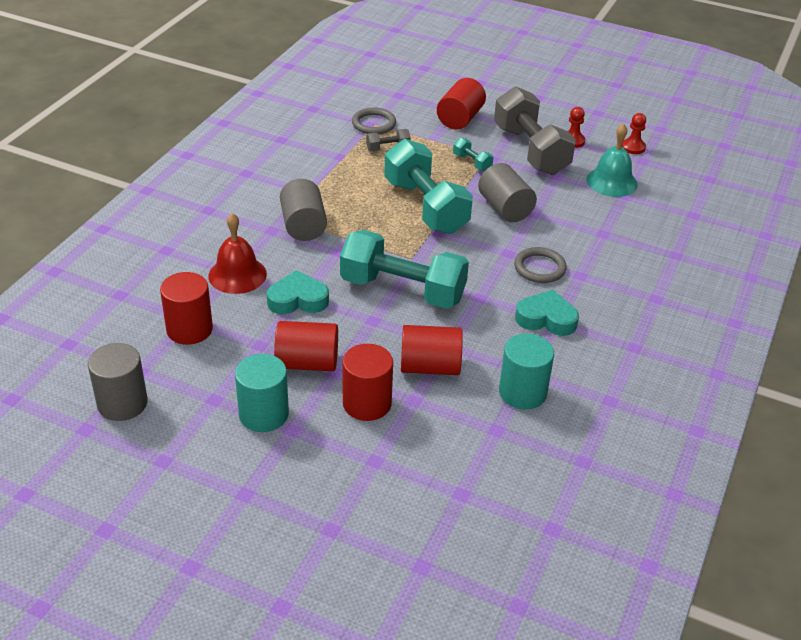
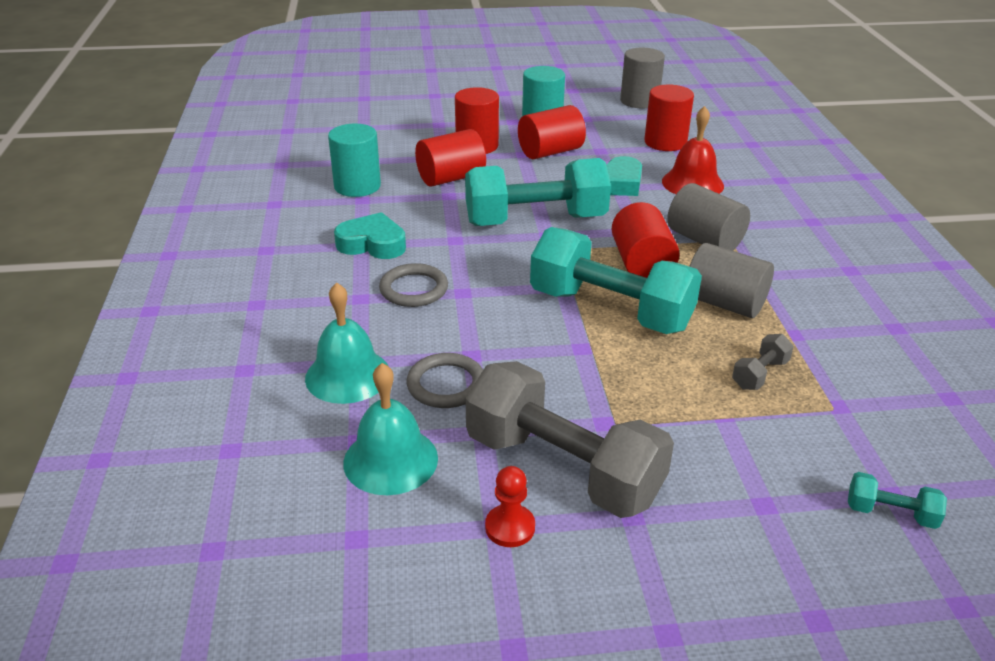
camera: 150 degrees right, 5 degrees down
grey ring [352,107,396,134] -> grey ring moved to [406,353,483,408]
red cylinder [437,78,486,130] -> red cylinder moved to [612,202,680,278]
turquoise dumbbell [453,138,493,171] -> turquoise dumbbell moved to [848,472,947,529]
grey cylinder [478,163,537,222] -> grey cylinder moved to [689,243,774,318]
turquoise heart [515,289,579,336] -> turquoise heart turned 150 degrees counterclockwise [334,212,406,259]
red pawn [622,113,646,154] -> none
none -> turquoise bell [305,282,389,404]

